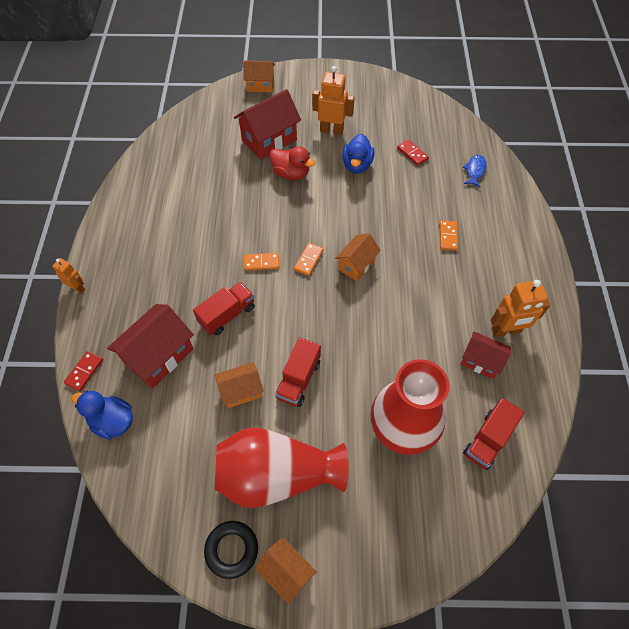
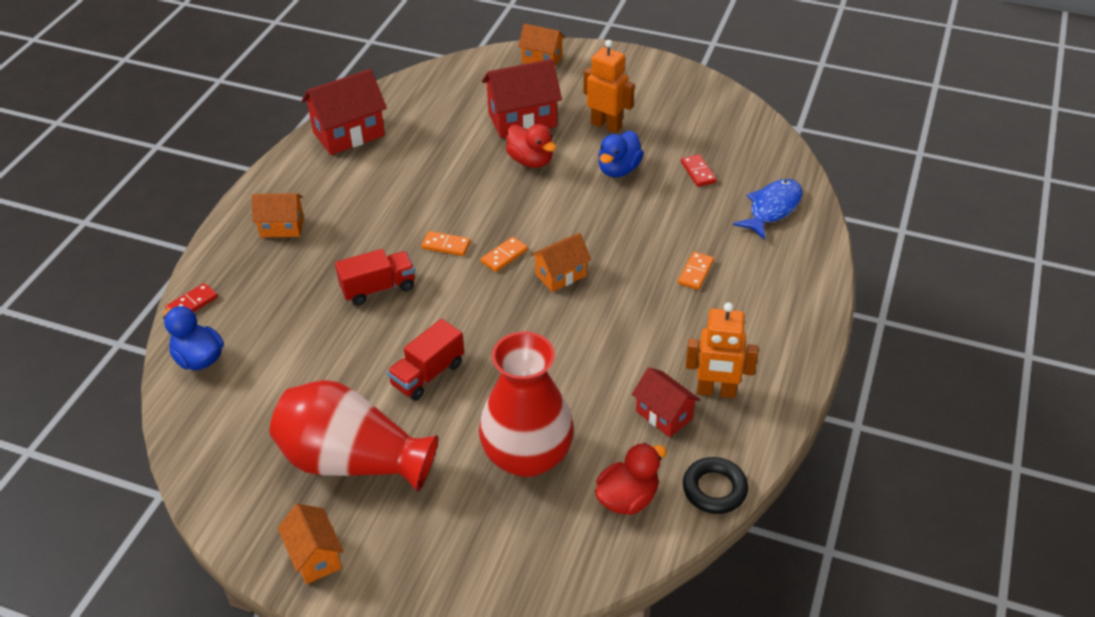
camera: 20 degrees right, 15 degrees down
orange robot [52,258,85,294] -> none
red house [107,304,194,389] -> red house moved to [301,69,387,155]
black ring [204,521,258,579] -> black ring moved to [683,457,748,514]
orange house [215,362,264,408] -> orange house moved to [252,193,304,237]
blue fish [463,155,487,188] -> blue fish [733,179,802,240], size x1.58
red truck [463,398,525,470] -> red duck [595,443,667,515]

